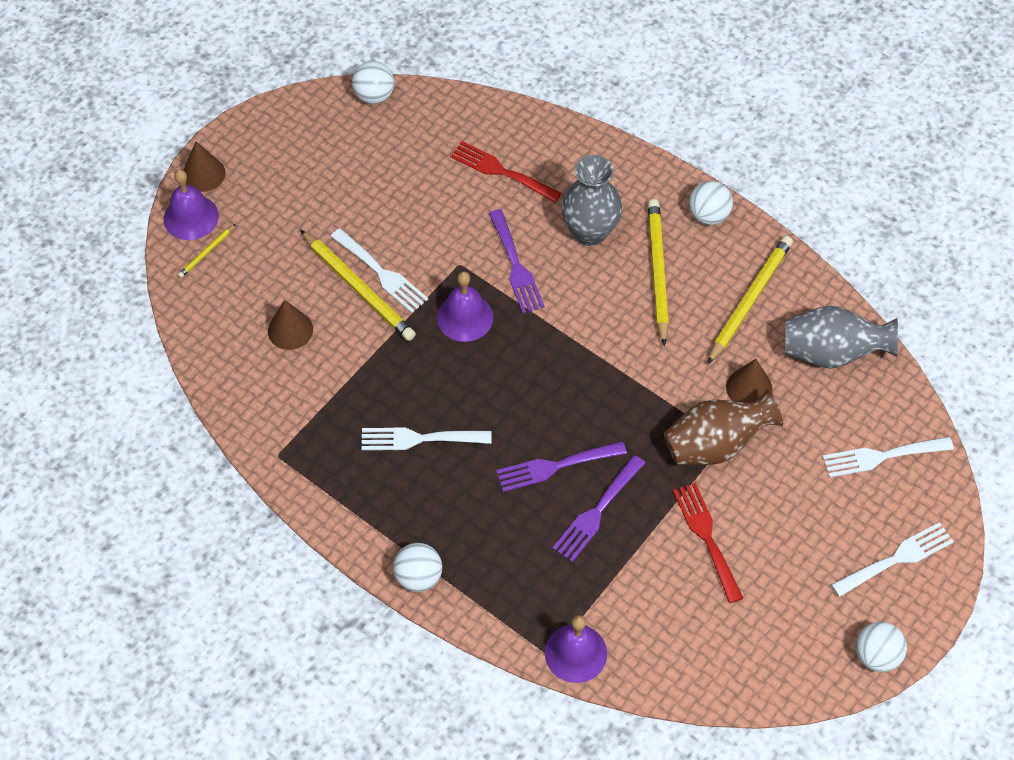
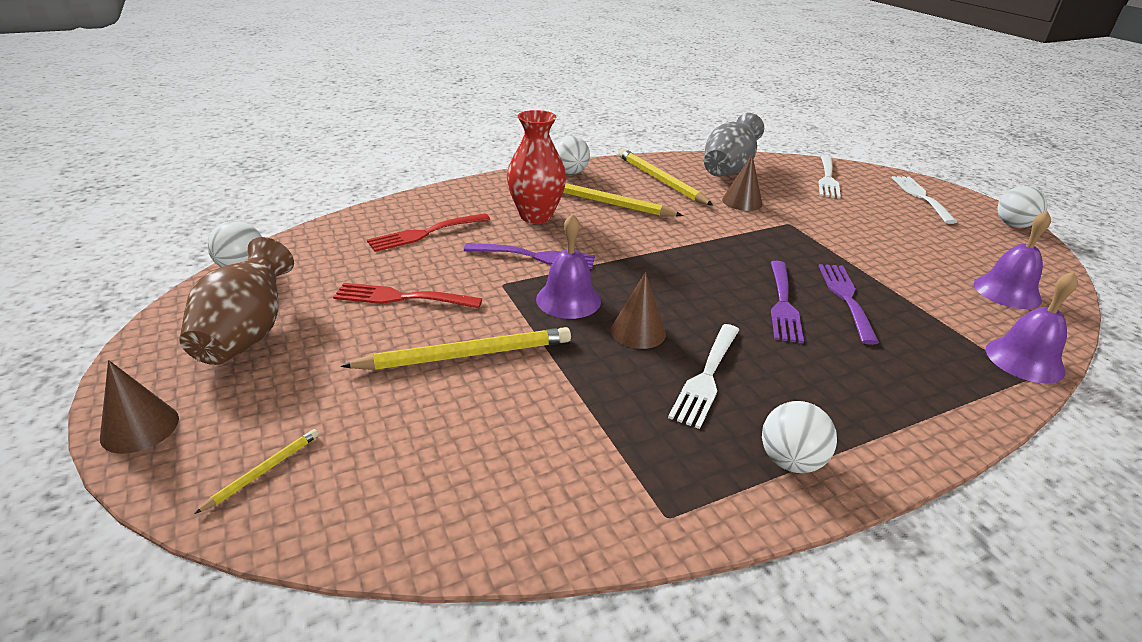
camera: 65 degrees left, 25 degrees down
purple bell [164,169,219,240] -> purple bell moved to [974,211,1051,309]
yellow pencil [178,224,235,278] -> yellow pencil turned 120 degrees counterclockwise [194,429,319,514]
brown cone [268,300,313,350] -> brown cone moved to [611,272,666,349]
white fork [330,228,428,313] -> none
white ball [393,543,442,592] -> white ball moved to [762,401,837,473]
purple fork [552,455,645,562] -> purple fork turned 150 degrees counterclockwise [819,264,879,345]
grey vase [561,155,622,246] -> red vase [507,110,566,223]
brown vase [664,389,783,465] -> brown vase moved to [179,237,294,365]
red fork [673,483,743,603] -> red fork moved to [333,283,482,308]

